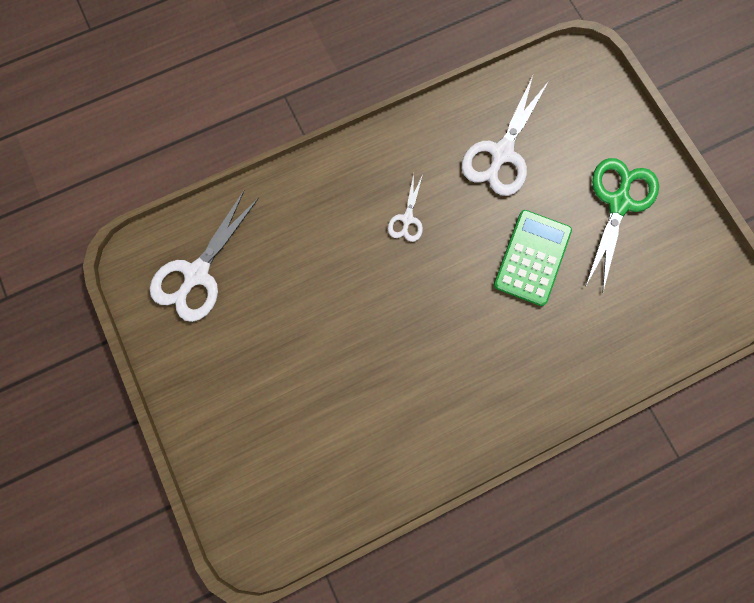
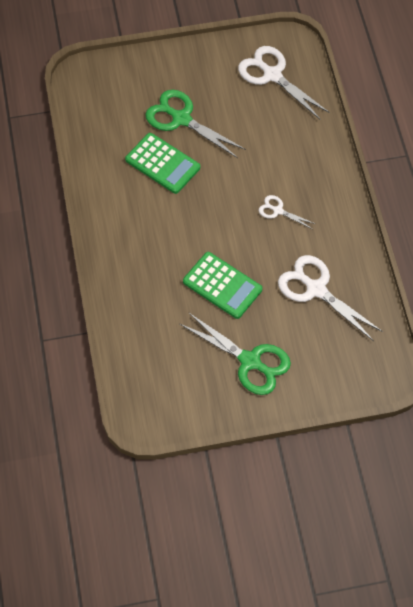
camera: 105 degrees right, 15 degrees down
none -> green calculator [125,133,200,194]
none -> green scissors [145,90,246,158]

